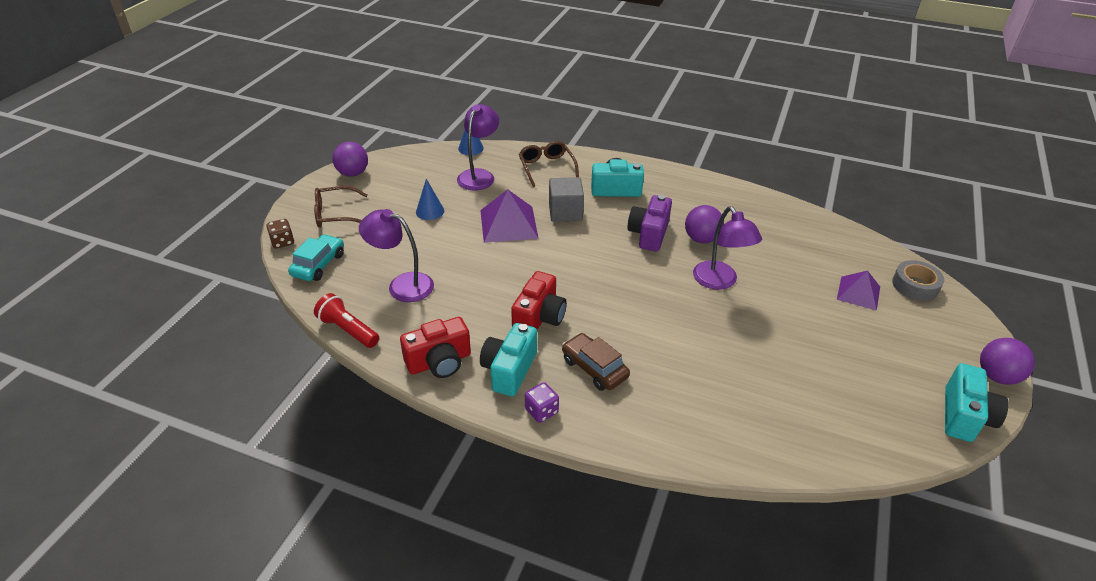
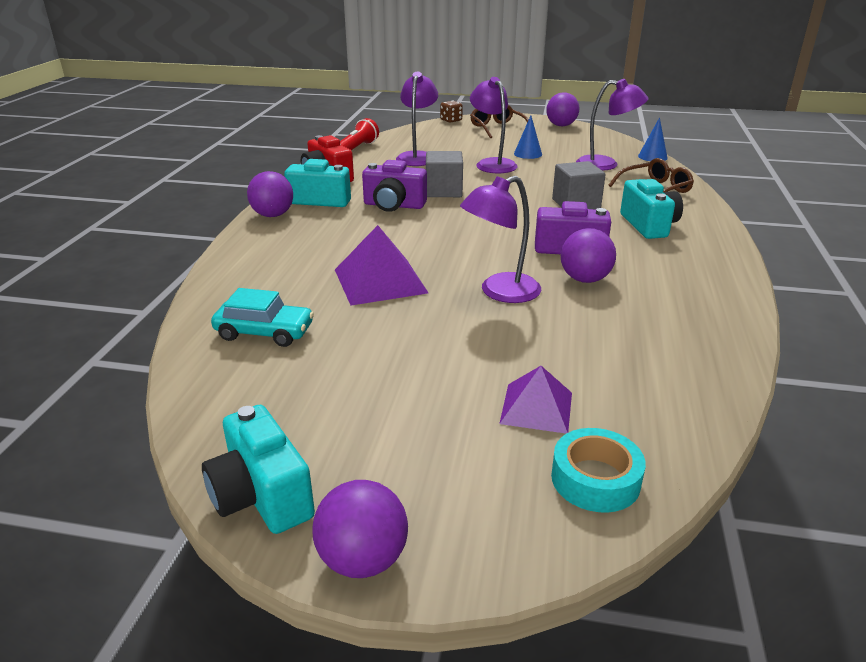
camera: 80 degrees right, 10 degrees down
turquoise car [288,234,344,281] -> turquoise car moved to [211,288,314,347]
purple pyramid [480,189,539,243] -> purple pyramid moved to [335,225,428,305]
red camera [511,271,567,330] -> purple camera [362,160,427,212]
purple dice [525,382,559,423] -> purple ball [247,171,293,217]
brown car [562,333,630,391] -> none
grey tape [892,260,944,301] -> turquoise tape [551,428,646,513]
turquoise camera [945,363,1009,442] -> turquoise camera turned 45 degrees clockwise [202,405,315,534]
none -> grey cube [426,151,463,197]
none -> purple lamp [470,77,518,173]

